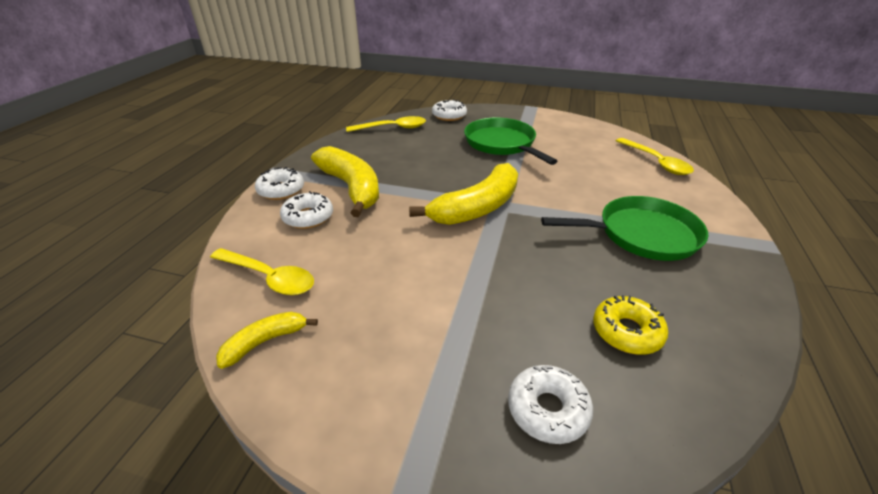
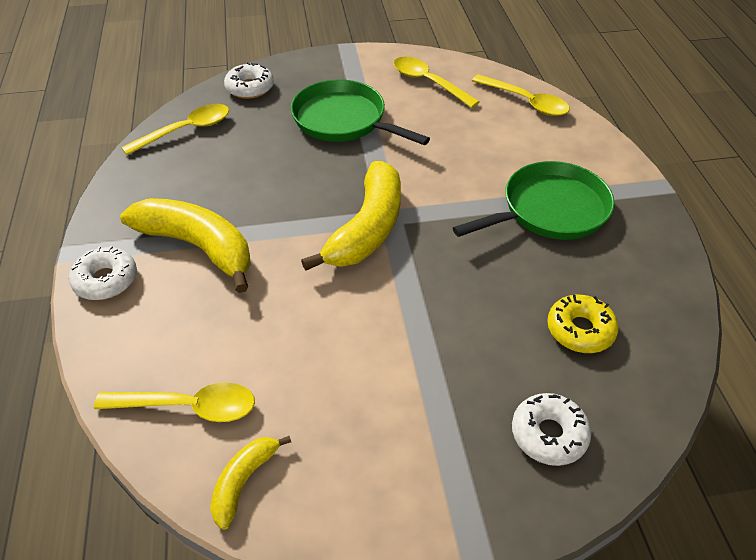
camera: 25 degrees left, 10 degrees up
white donut [280,191,333,229] -> none
none -> yellow spoon [394,57,480,108]

